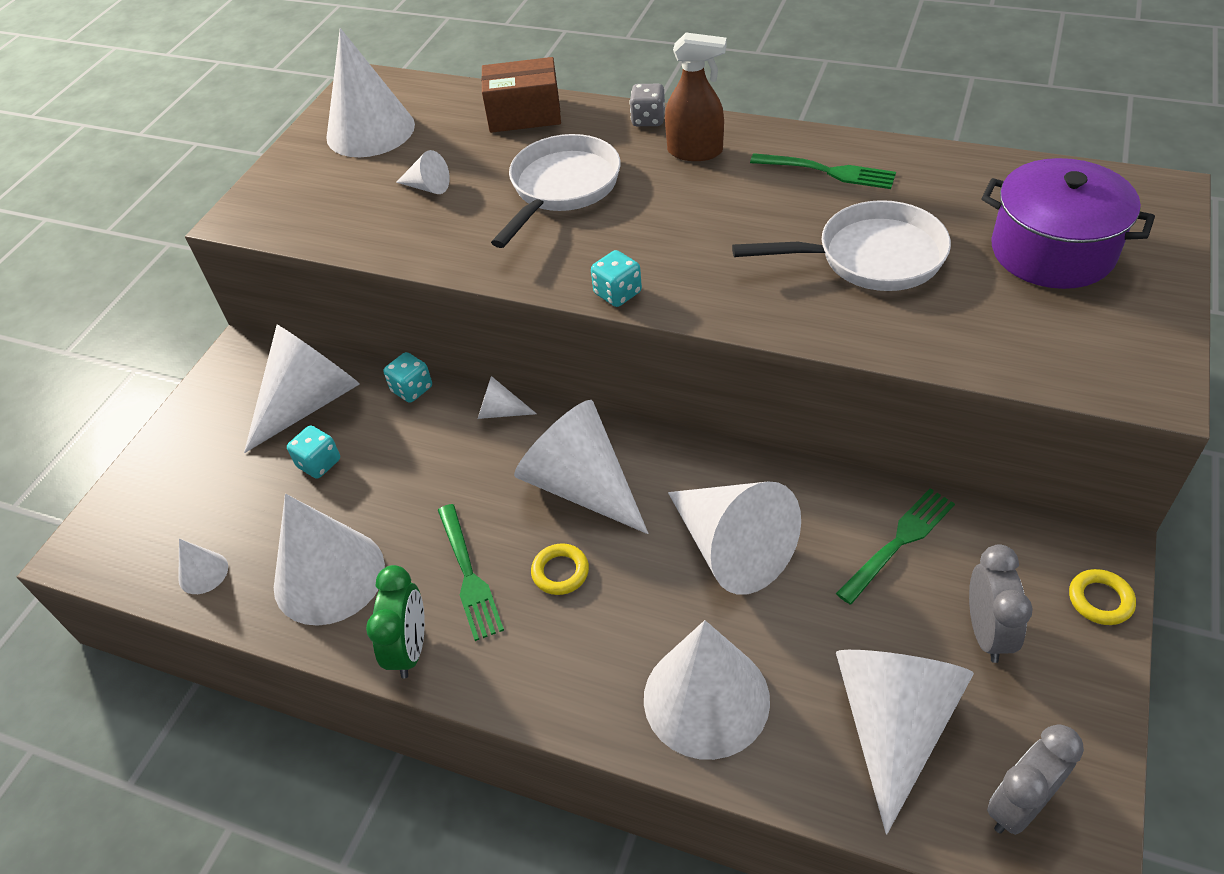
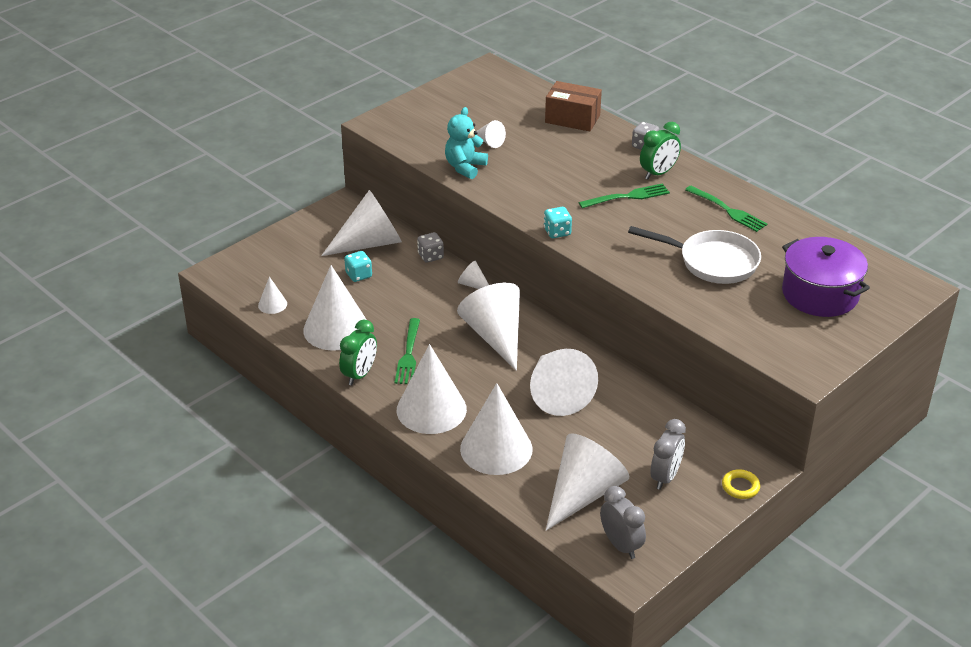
camera: 20 degrees right, 10 degrees down
white cone [326,28,415,157] -> white cone moved to [397,344,467,434]
turquoise dice [384,352,432,403] -> grey dice [417,232,444,263]
white pan [491,134,621,248] -> none
yellow ring [531,543,589,595] -> none
brown spray bottle [665,33,727,161] -> green clock [640,122,681,179]
green fork [836,489,955,605] -> green fork moved to [579,183,670,208]
grey clock [987,724,1084,835] -> grey clock turned 75 degrees clockwise [600,486,646,559]
none -> turquoise teddy bear [445,107,488,179]

